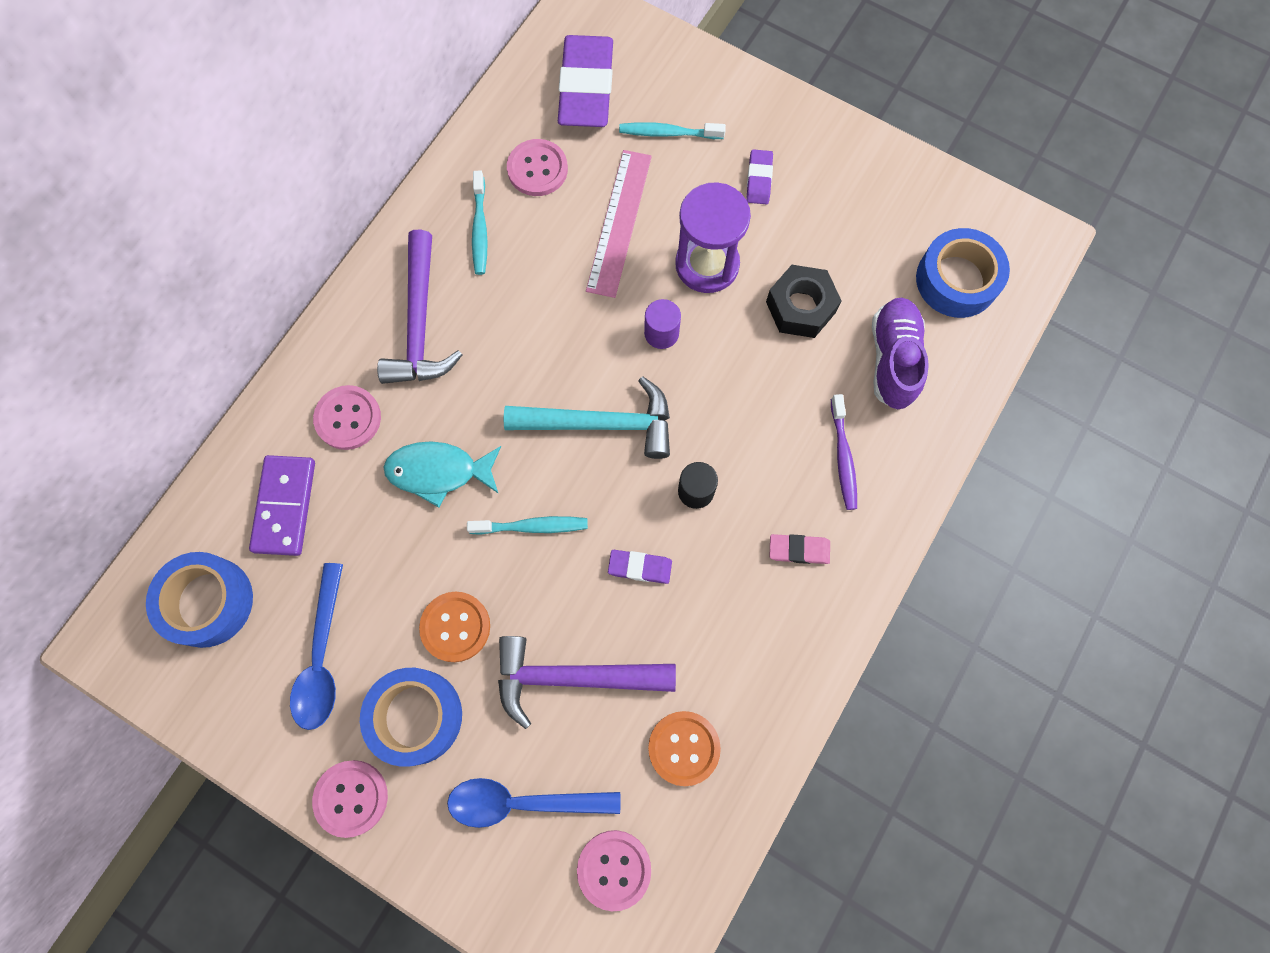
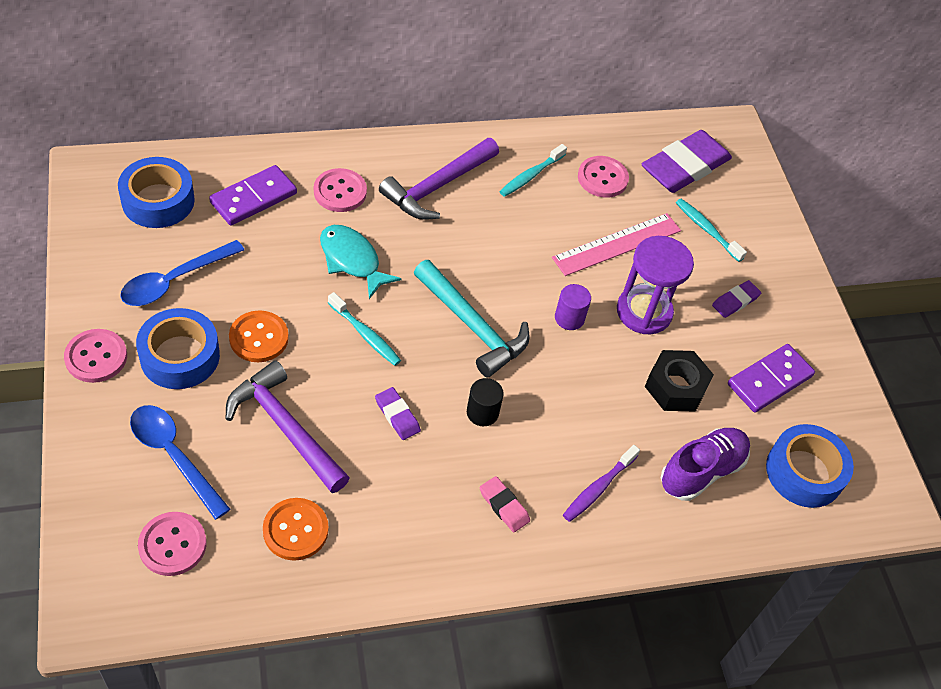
camera: 40 degrees right, 20 degrees down
none -> purple domino [728,344,815,413]

